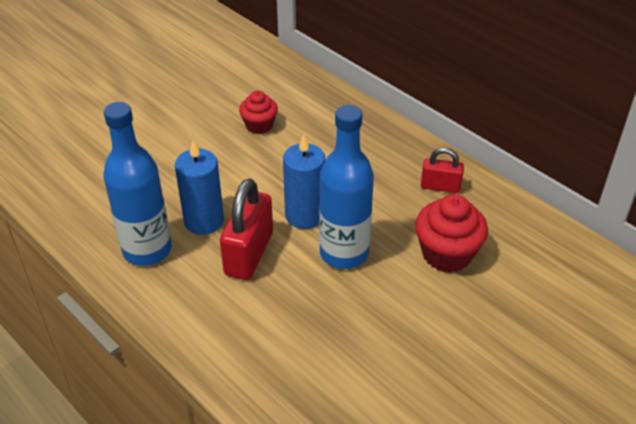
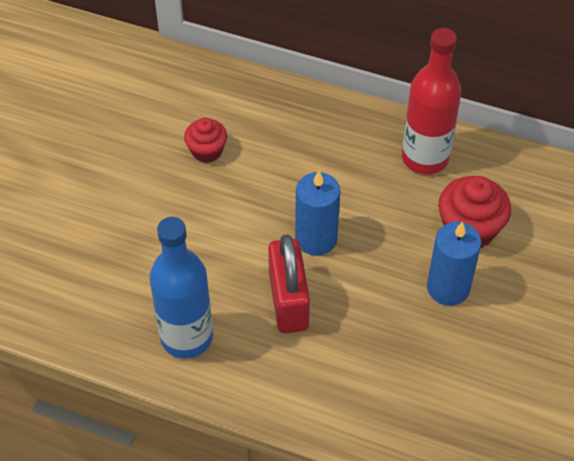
camera: 25 degrees left, 10 degrees up
blue candle [175,140,224,235] -> blue candle moved to [427,221,481,306]
blue bottle [319,105,374,269] -> none
red padlock [421,148,464,193] -> red bottle [402,28,462,175]

